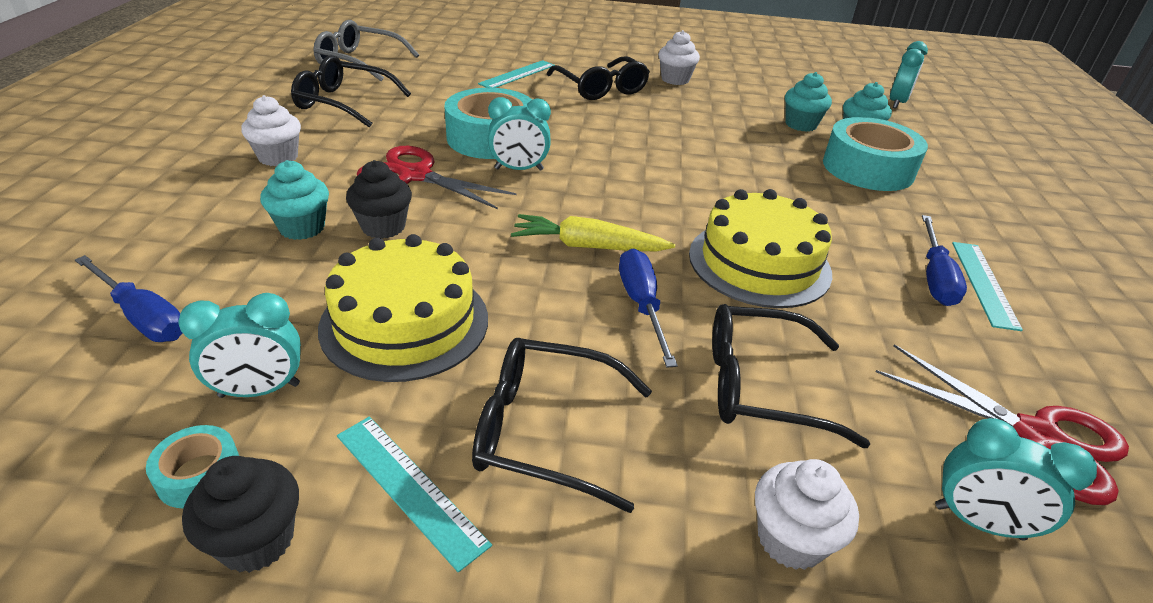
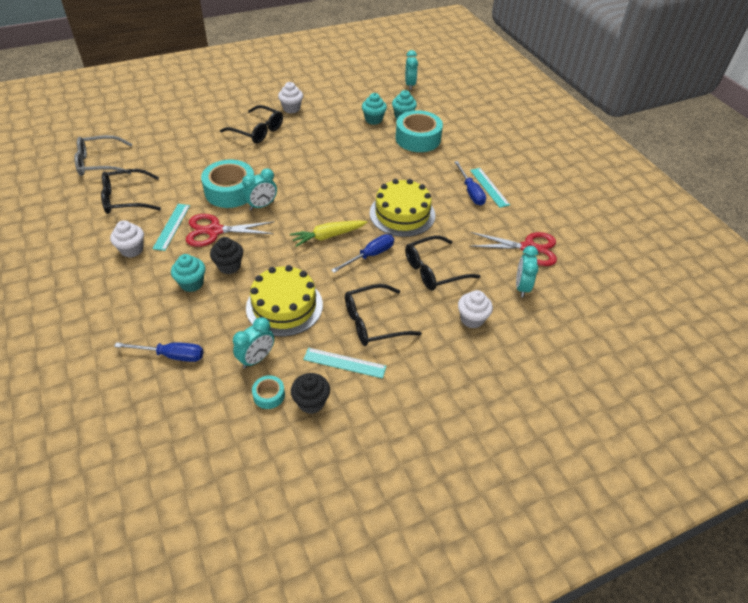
camera: 30 degrees left, 10 degrees up
turquoise ruler [478,60,554,88] -> turquoise ruler moved to [152,204,190,251]
blue screwdriver [619,249,678,367] -> blue screwdriver turned 90 degrees clockwise [331,234,394,273]
turquoise clock [935,418,1097,541] -> turquoise clock turned 105 degrees clockwise [516,246,539,297]

